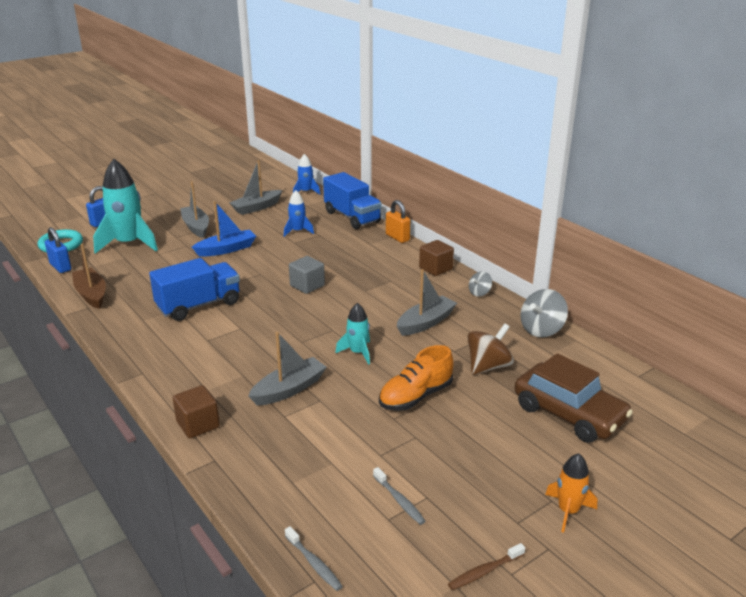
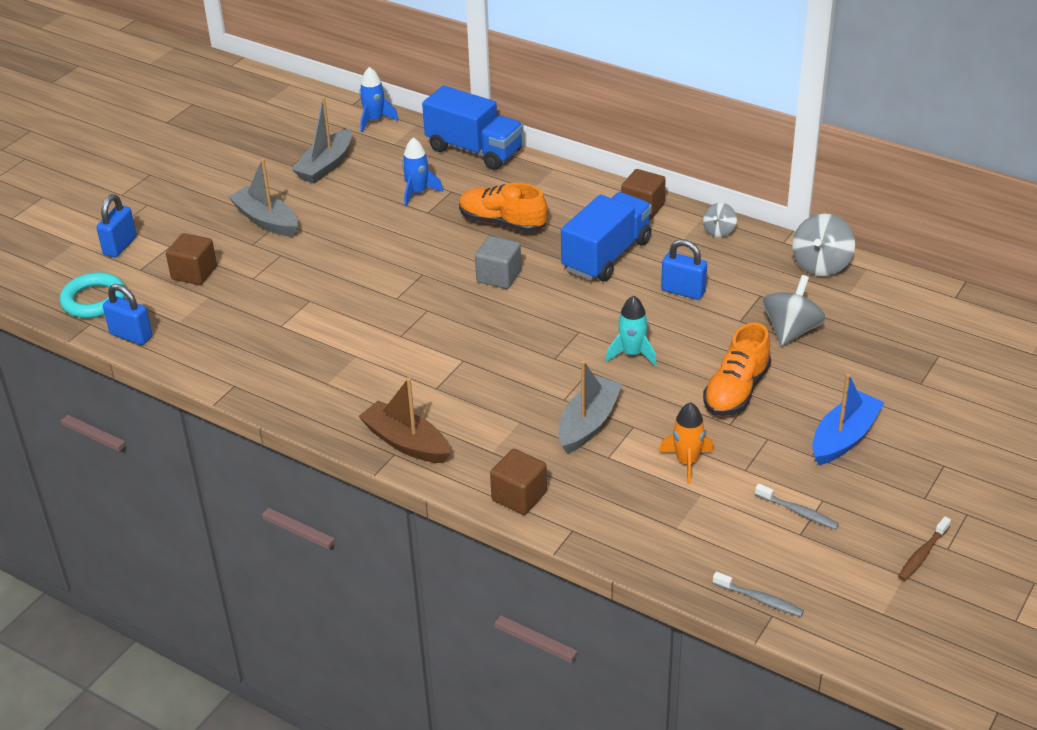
camera: 20 degrees left, 10 degrees up
brown boat [72,243,106,309] -> brown boat moved to [358,378,451,463]
turquoise rocket [93,159,158,254] -> brown cube [166,233,217,285]
blue truck [149,258,240,321] -> blue truck moved to [561,192,652,282]
blue boat [192,201,256,257] -> blue boat moved to [812,374,885,465]
orange padlock [386,200,410,243] -> none
grey boat [397,269,457,336] -> blue padlock [661,239,707,300]
brown spinning top [467,323,514,375] -> grey spinning top [762,275,826,346]
brown car [515,353,633,443] -> none
orange rocket [545,453,597,533] -> orange rocket moved to [659,402,714,484]
none -> orange shoe [459,183,547,233]

